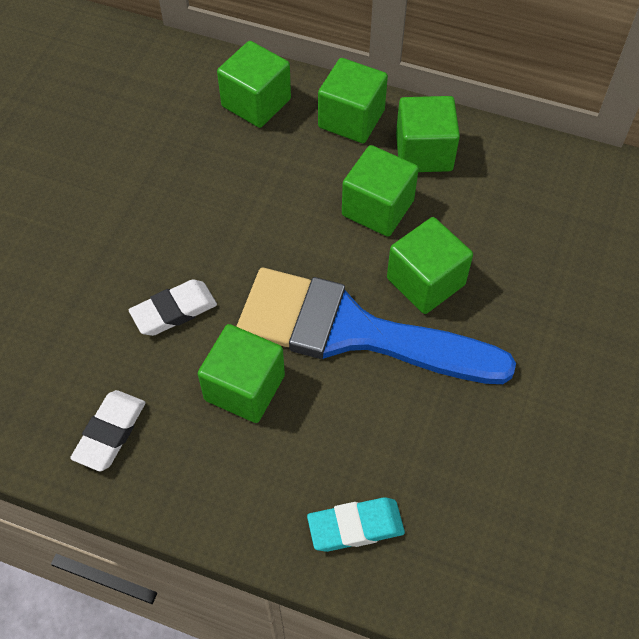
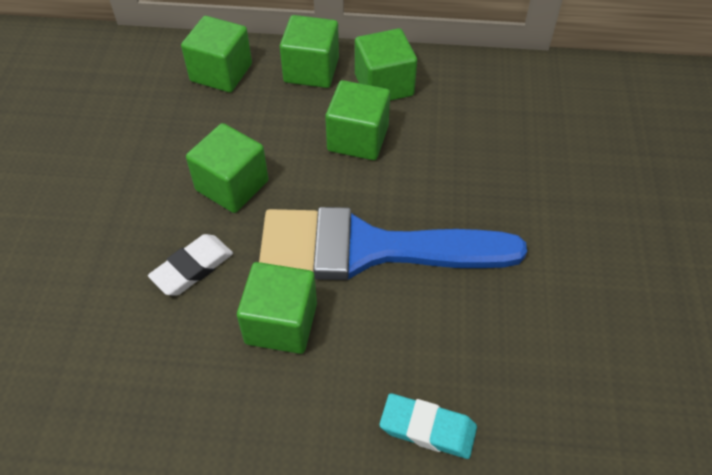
camera: 15 degrees left, 5 degrees down
white eraser [70,390,146,471] -> none
turquoise eraser [307,497,405,552] -> turquoise eraser turned 45 degrees clockwise [380,393,477,459]
green cube [387,217,473,314] -> green cube moved to [186,123,268,213]

